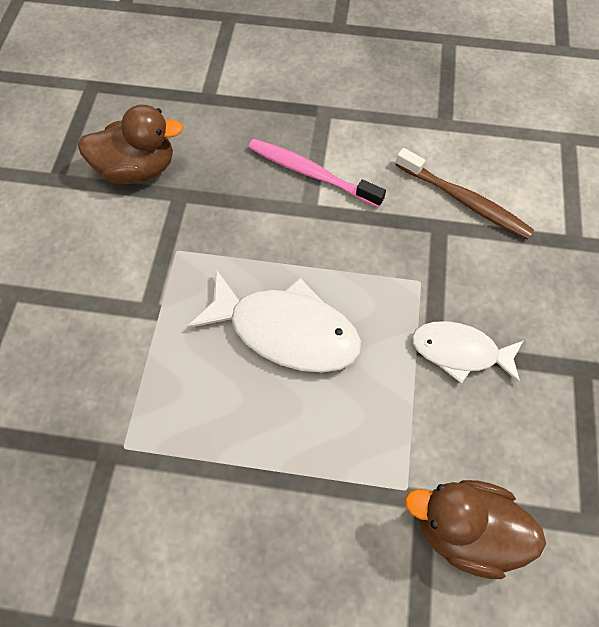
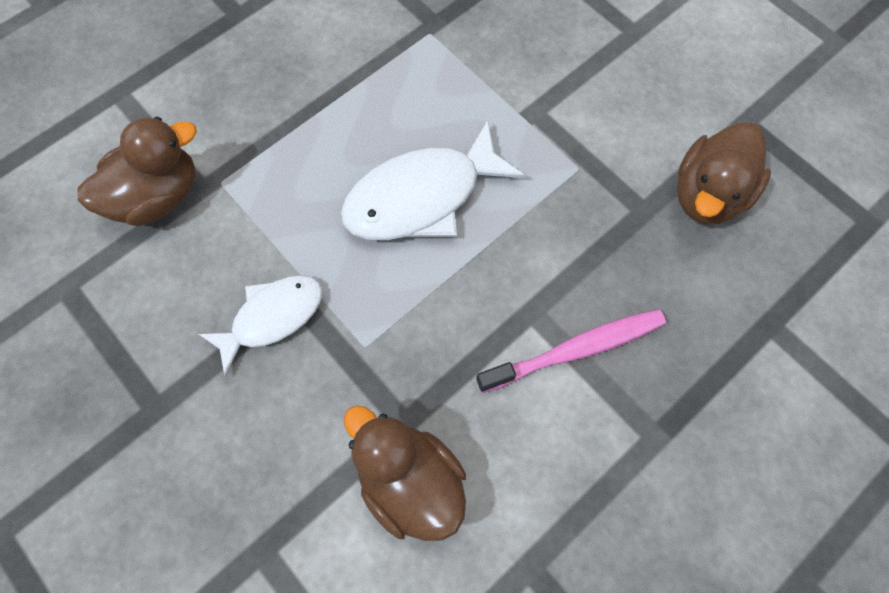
camera: 130 degrees right, 5 degrees up
brown toothbrush [395,148,534,240] -> brown duck [344,405,466,541]

